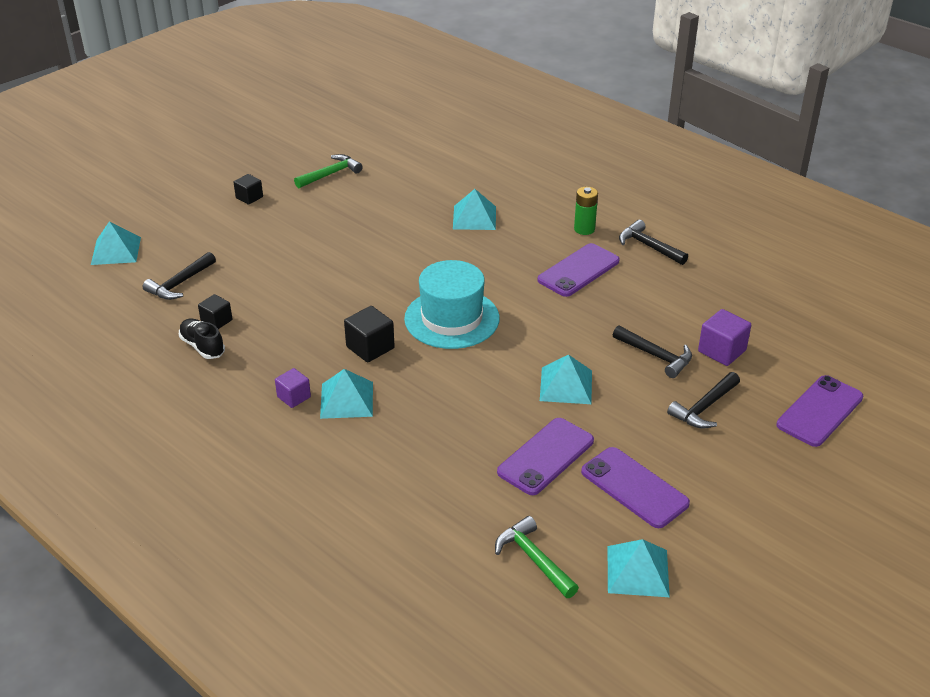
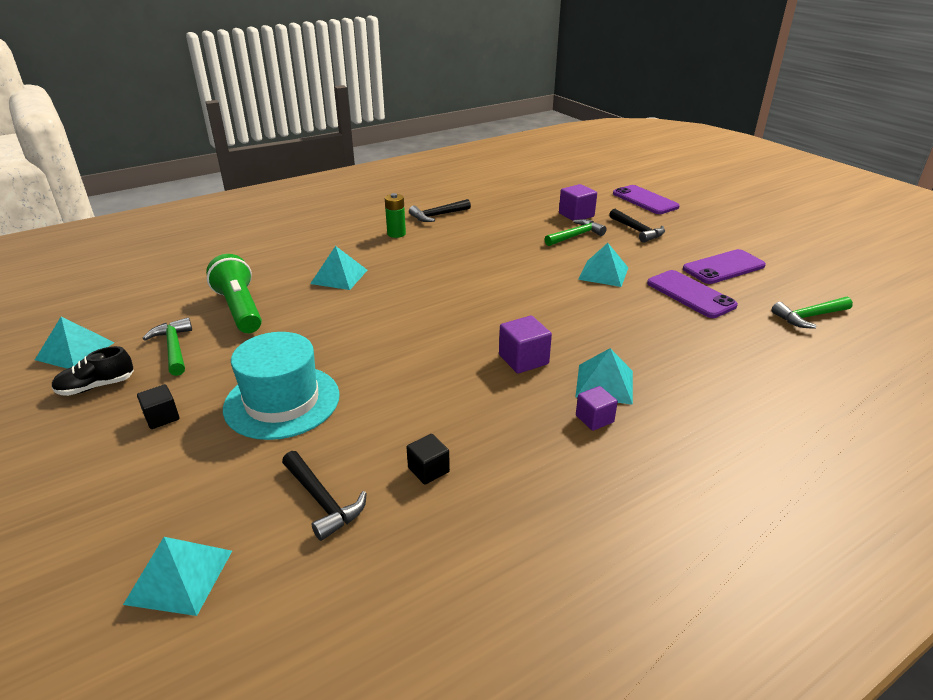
camera: 75 degrees left, 5 degrees down
black shoe [179,319,225,359] -> black shoe moved to [51,346,134,396]
black cube [344,306,395,362] -> purple cube [499,316,552,373]
turquoise hat [404,260,499,349] -> turquoise hat moved to [223,332,340,440]
purple phone [537,243,620,297] -> none
turquoise pyramid [608,539,670,597] -> turquoise pyramid moved to [35,317,115,369]
black hammer [613,325,692,378] -> green hammer [545,219,606,246]
none -> green flashlight [206,254,262,333]

